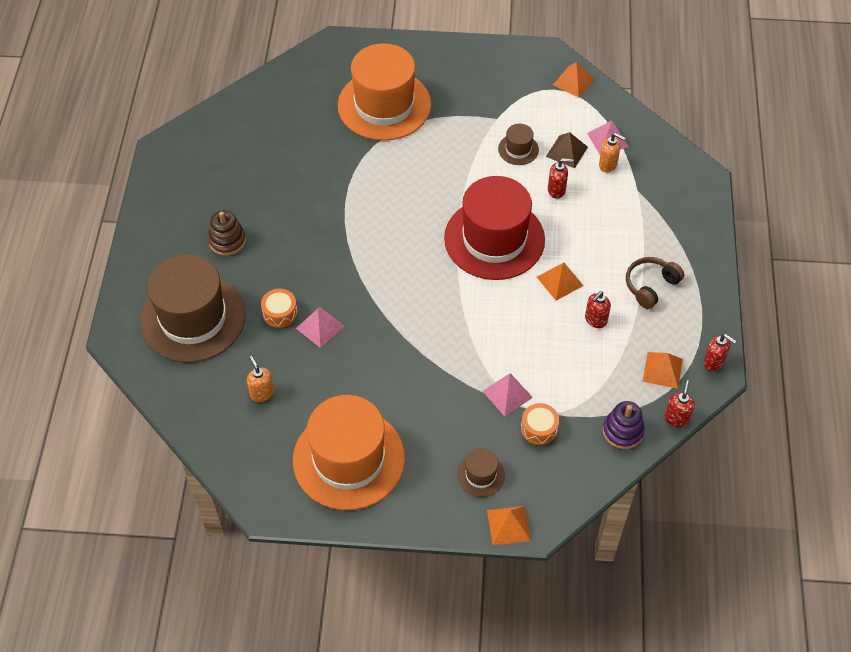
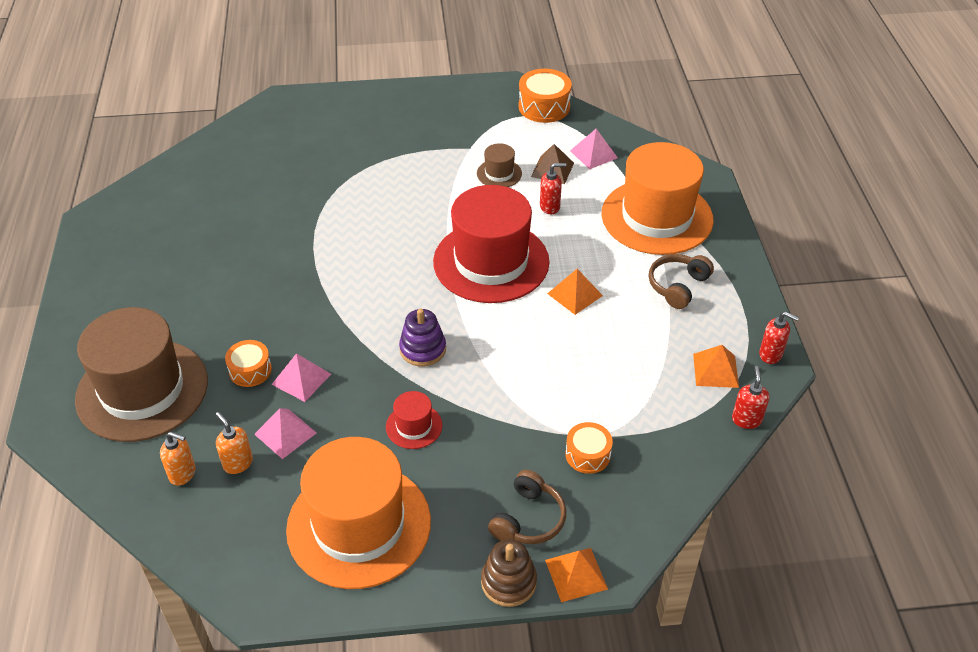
camera: 10 degrees left, 10 degrees down
brown stacking toy [208,210,246,256] -> brown stacking toy moved to [481,539,537,607]
orange hat [338,43,431,141] -> orange hat moved to [601,142,714,255]
brown hat [457,448,505,497] -> brown headphones [488,470,566,544]
pink pyramid [482,373,533,416] -> pink pyramid moved to [254,408,317,459]
orange pyramid [553,62,594,98] -> orange drum [519,69,572,123]
red soap dispenser [585,291,611,328] -> none
orange soap dispenser [599,133,625,172] -> orange soap dispenser moved to [160,432,196,486]
purple stacking toy [603,401,645,449] -> purple stacking toy moved to [399,309,446,367]
none -> red hat [386,391,442,449]

